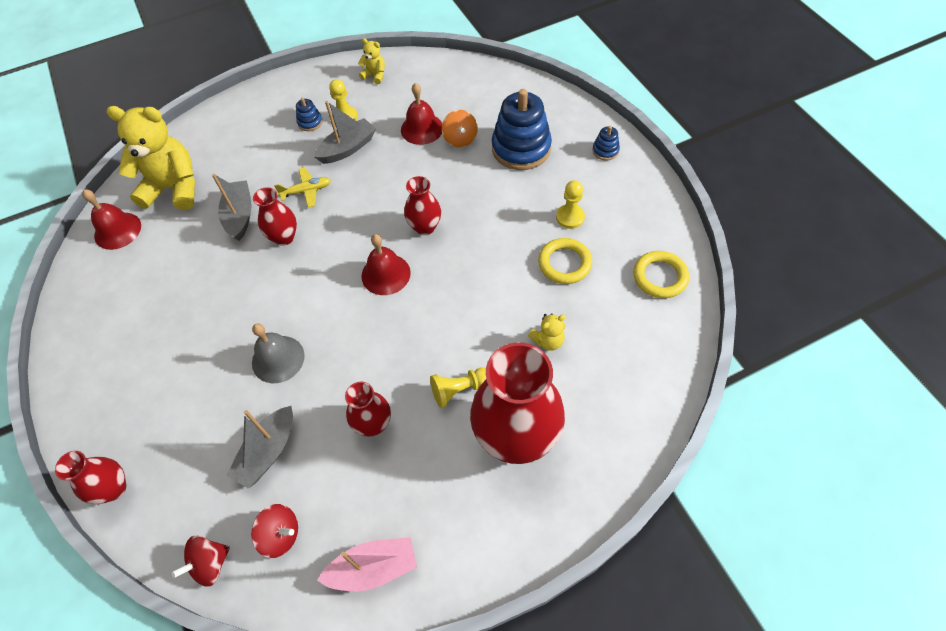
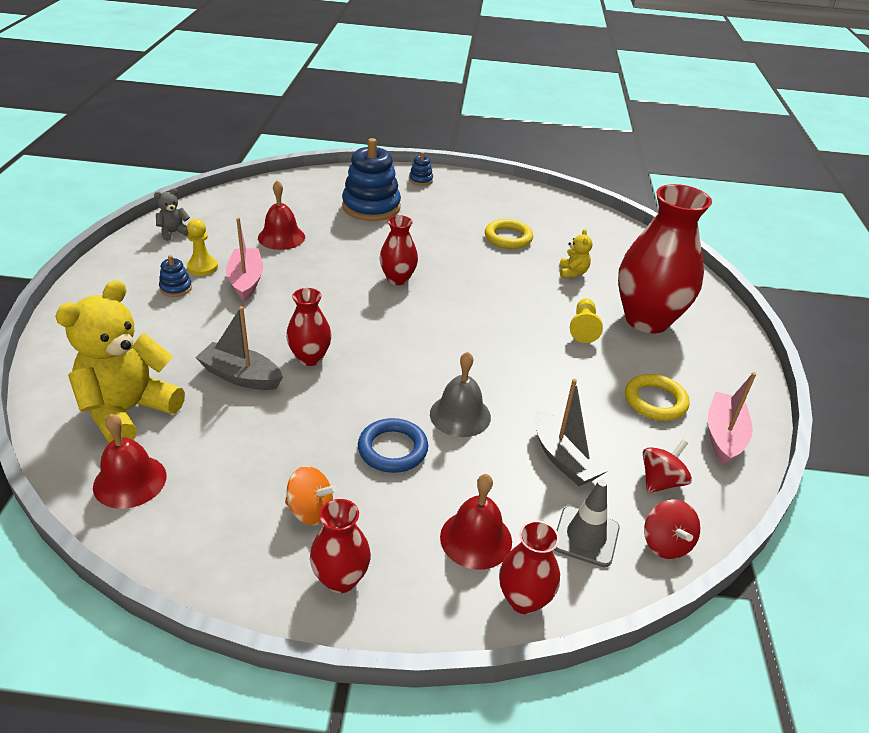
camera: 65 degrees left, 20 degrees down
yellow plane [274,167,331,208] -> none
grey boat [314,101,376,164] -> pink boat [226,218,263,301]
red vase [345,381,391,436] -> red vase moved to [310,499,371,593]
yellow teddy bear [358,38,385,84] -> grey teddy bear [154,188,190,241]
red bell [361,234,411,295] -> red bell moved to [440,474,512,570]
orange spinning top [442,110,478,148] -> orange spinning top moved to [285,466,337,526]
yellow pawn [556,180,585,229] -> none
yellow ring [633,251,689,298] -> yellow ring moved to [625,374,689,421]
none -> blue ring [358,418,428,473]
none -> grey traffic cone [554,480,620,567]

